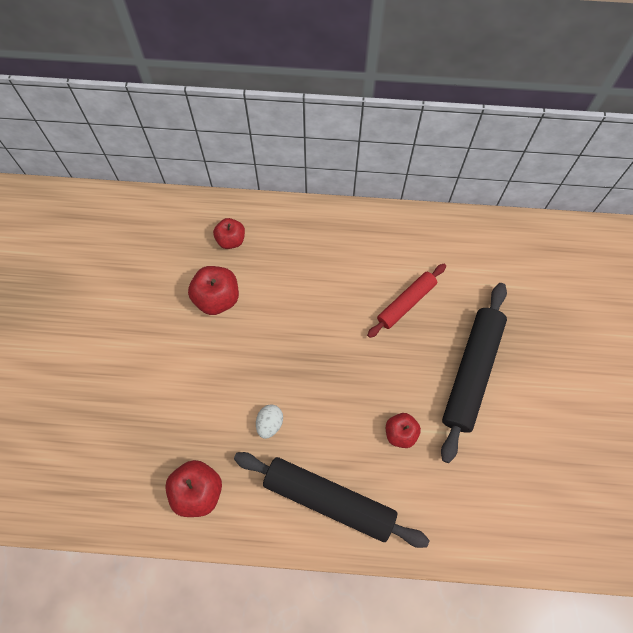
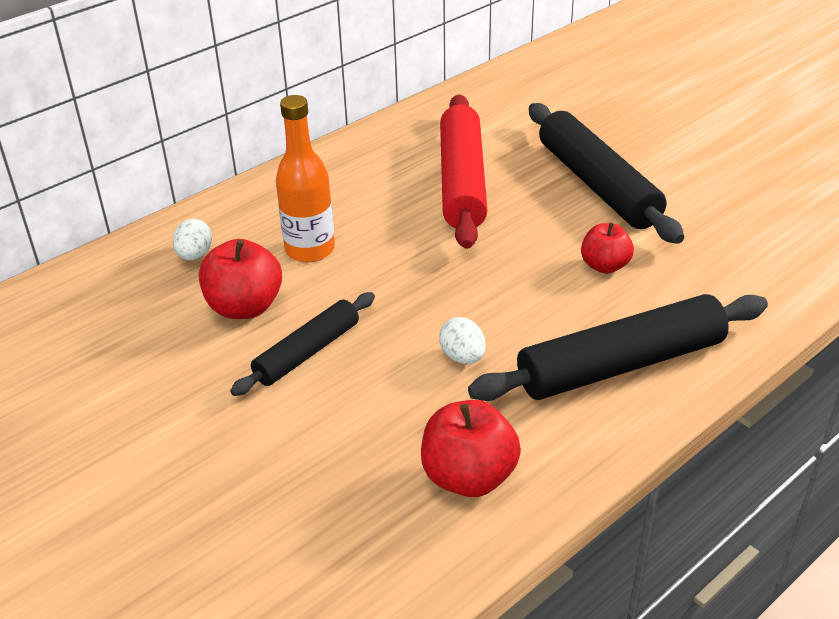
camera: 45 degrees left, 30 degrees down
red apple [213,218,245,249] -> white egg [172,219,212,260]
red rolling pin [367,264,446,338] -> red rolling pin [440,94,488,249], size x1.70
none -> black rolling pin [230,292,375,396]
none -> orange bottle [276,95,335,262]

